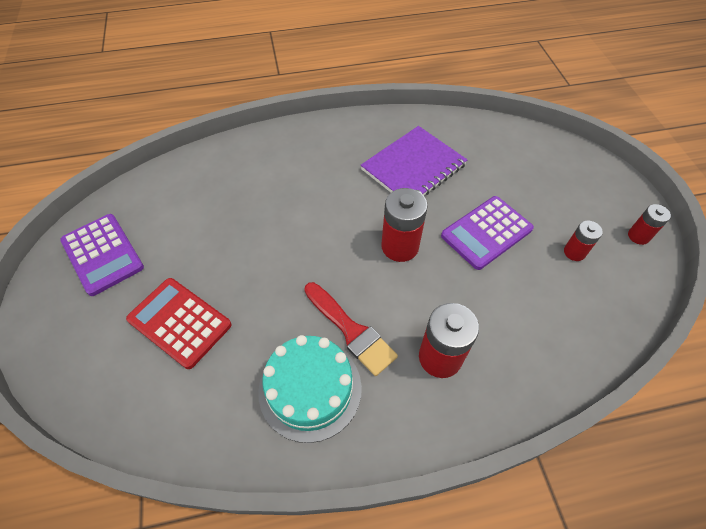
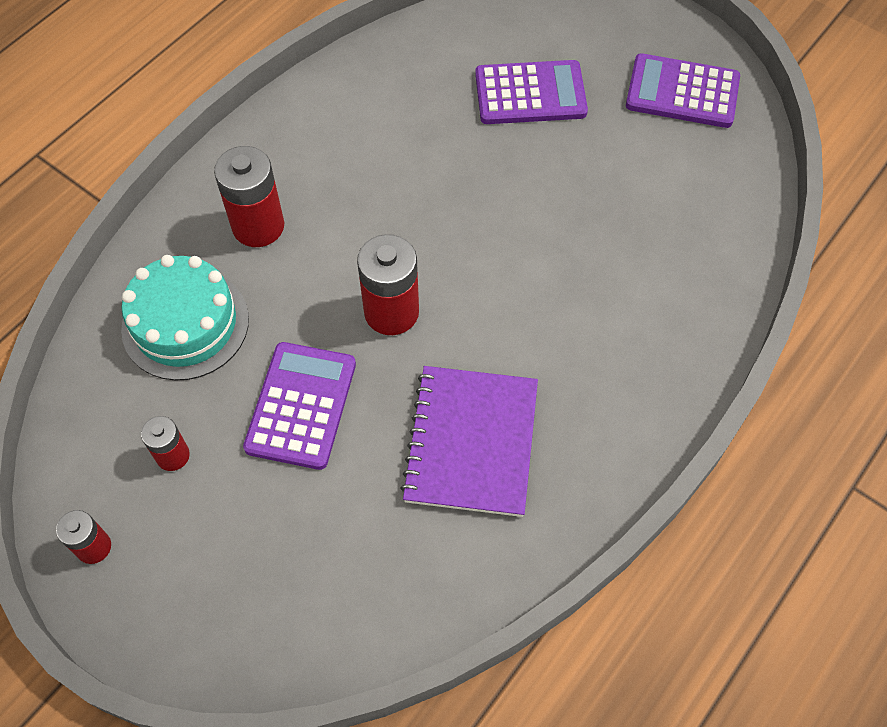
camera: 140 degrees right, 5 degrees up
red calculator [126,278,232,369] -> purple calculator [475,60,588,124]
turquoise cake [258,335,362,443] -> turquoise cake moved to [121,255,249,381]
red brush [304,282,398,376] -> none

